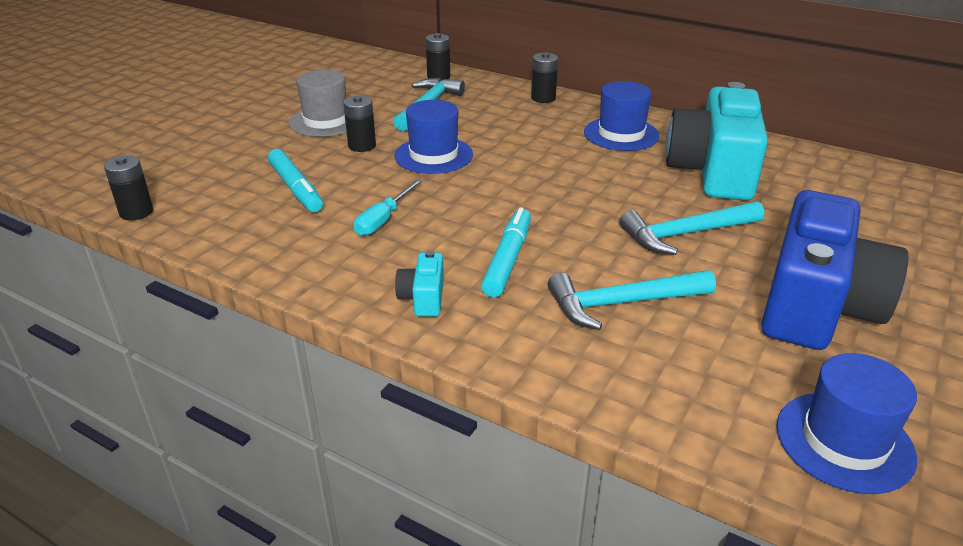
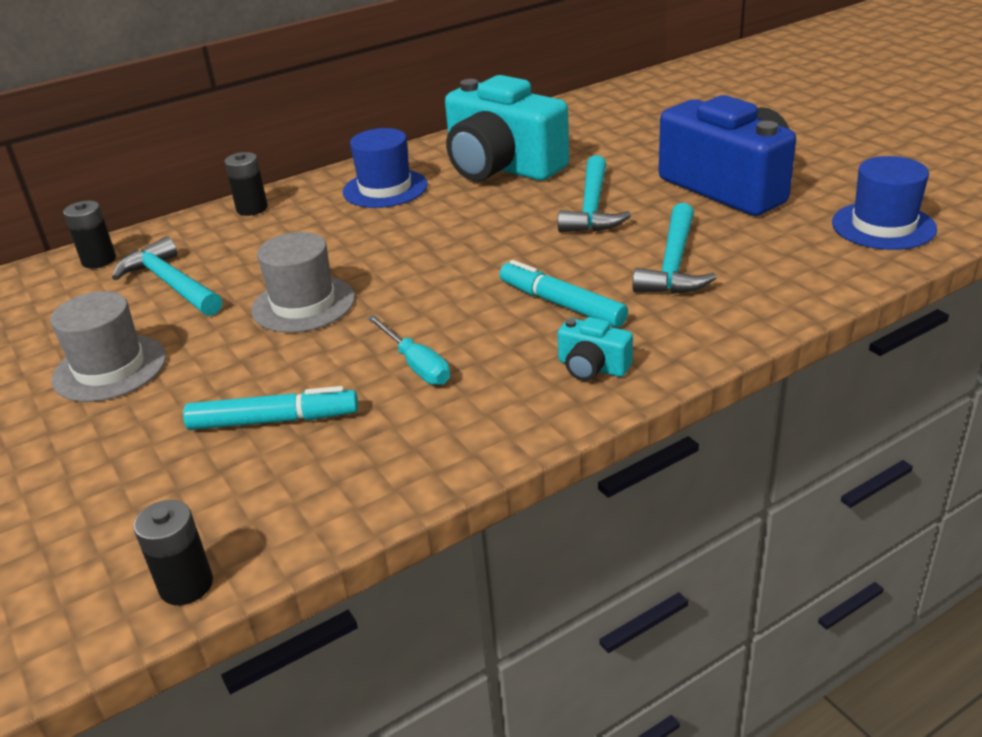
camera: 60 degrees left, 0 degrees up
black battery [343,95,376,152] -> none
blue hat [394,100,473,174] -> grey hat [251,232,355,333]

